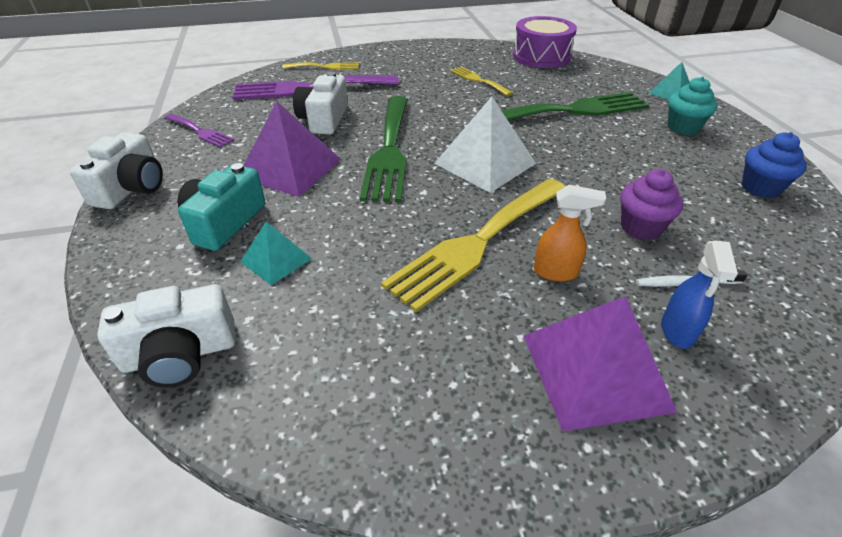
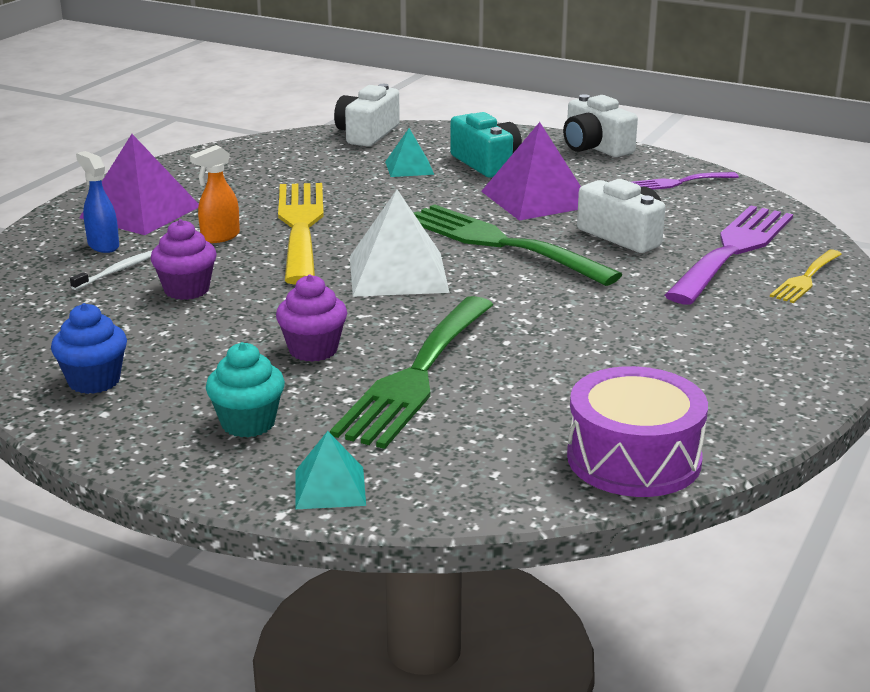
camera: 130 degrees right, 15 degrees down
yellow fork [451,67,513,96] -> none
none -> purple cupcake [276,275,347,362]

